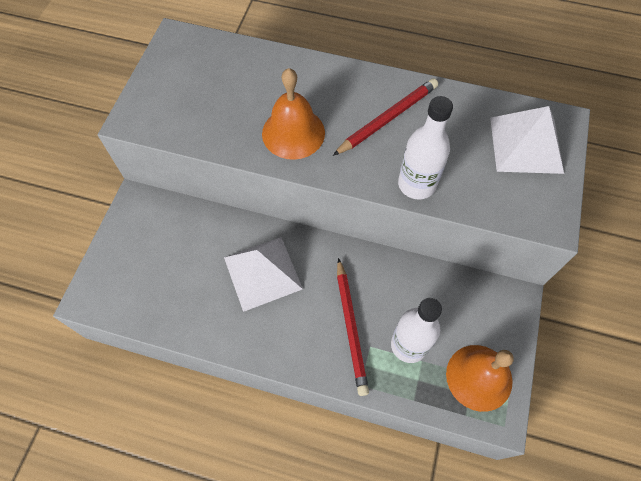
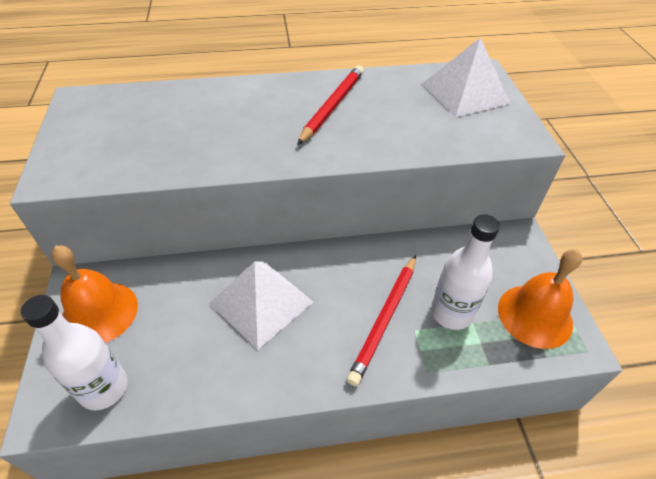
camera: 25 degrees left, 15 degrees down
orange bell [262,68,325,160] -> orange bell moved to [51,246,138,343]
red pencil [337,258,369,396] -> red pencil turned 60 degrees clockwise [347,255,416,386]
white bottle [398,96,453,199] -> white bottle moved to [21,295,128,410]

